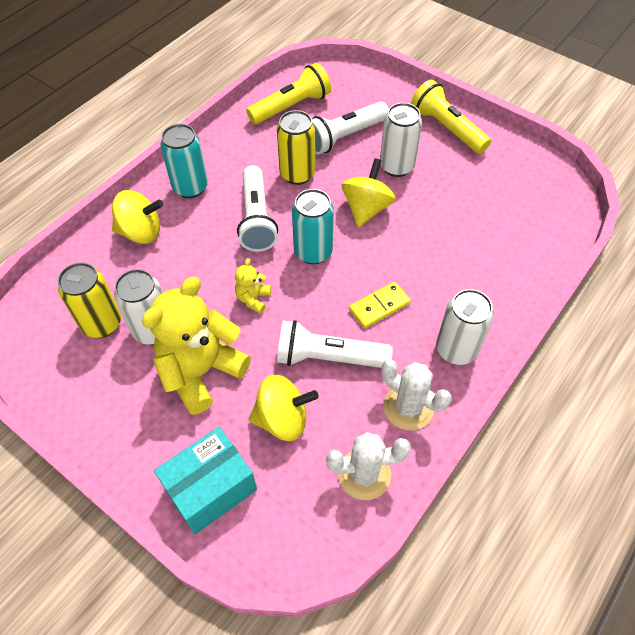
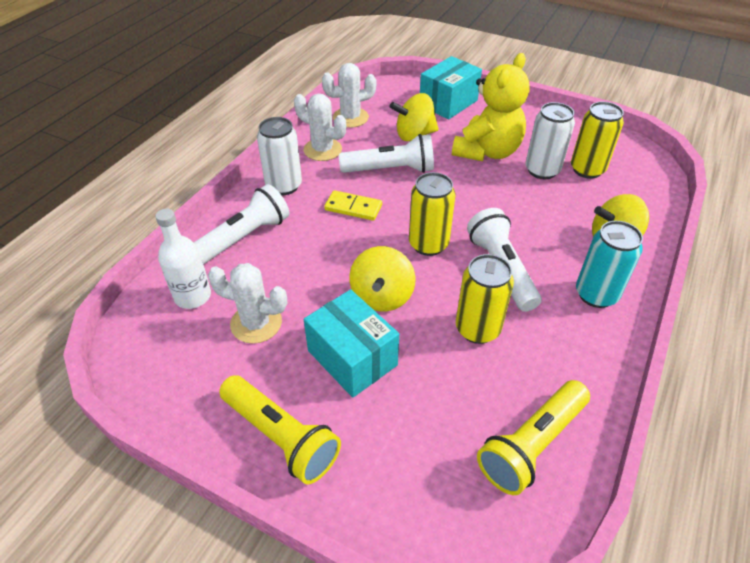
camera: 170 degrees right, 10 degrees down
yellow teddy bear [235,258,271,314] -> none
turquoise can [292,189,334,264] -> yellow can [409,172,456,256]
white flashlight [312,101,389,155] -> white flashlight moved to [194,184,289,264]
yellow domino [349,281,411,328] -> yellow domino turned 60 degrees clockwise [324,190,382,221]
white can [380,103,422,177] -> turquoise box [304,289,399,398]
none -> white bottle [155,209,211,309]
none -> white cactus [208,263,287,344]

